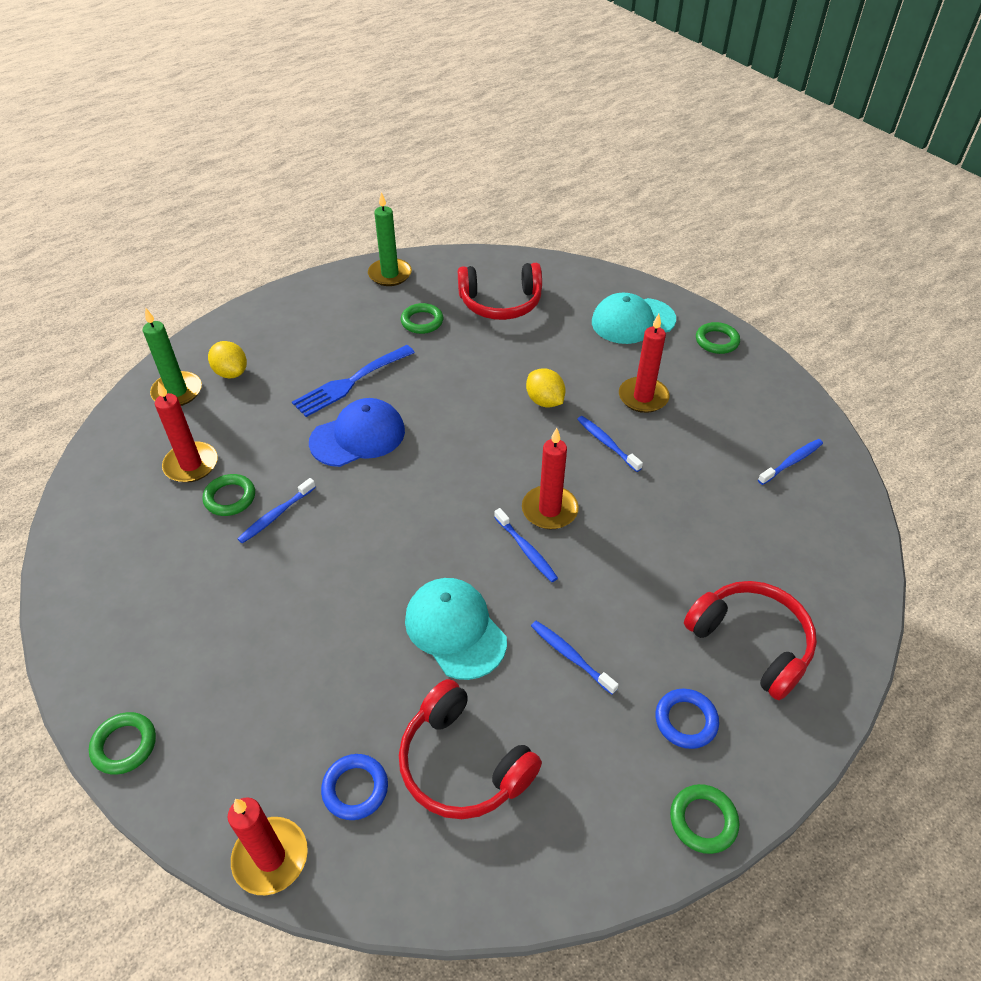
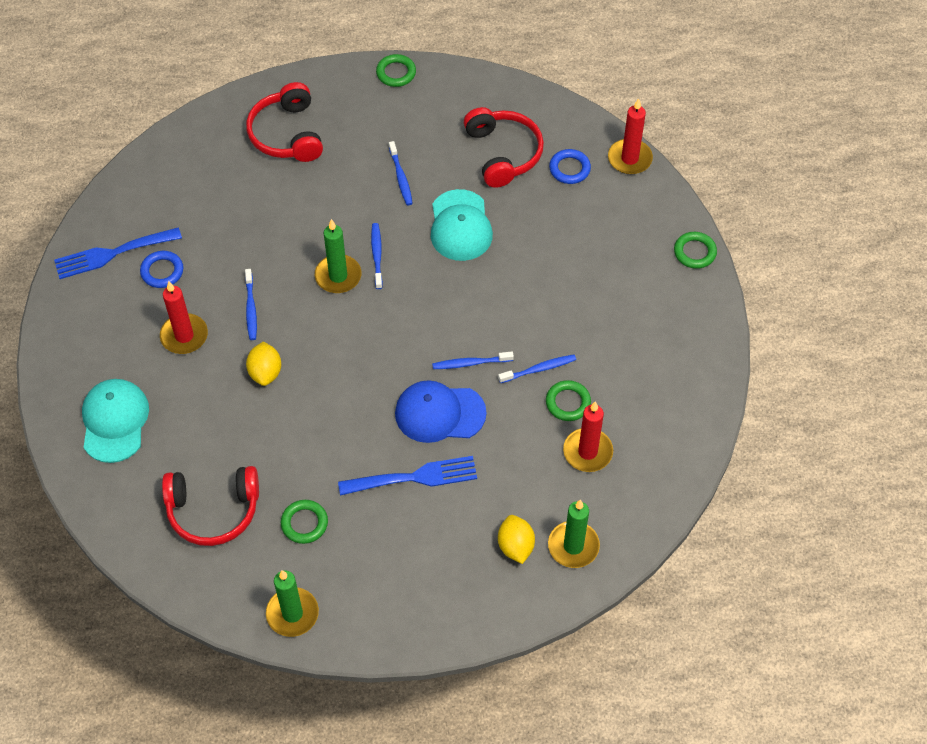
camera: 150 degrees left, 10 degrees up
red headphones [458,263,542,320] -> red headphones turned 150 degrees clockwise [162,466,259,546]
red candle [522,428,579,529] -> green candle [315,219,361,293]
turquoise cap [592,293,676,344] -> turquoise cap turned 105 degrees counterclockwise [82,379,149,463]
blue ring [655,688,719,749] -> blue ring moved to [140,251,183,288]
green ring [696,322,740,354] -> none
blue toothbrush [758,439,823,485] -> blue toothbrush moved to [432,351,514,369]
none -> blue fork [54,227,182,279]

